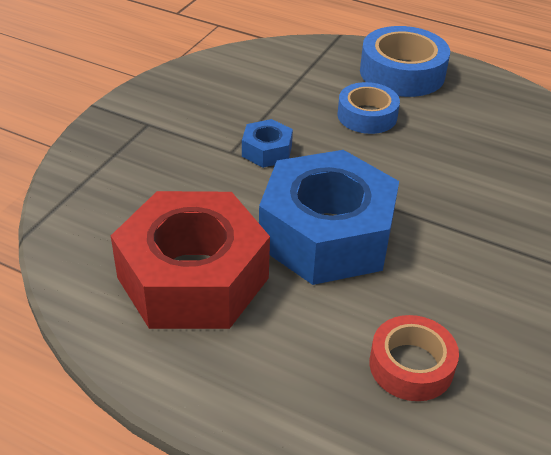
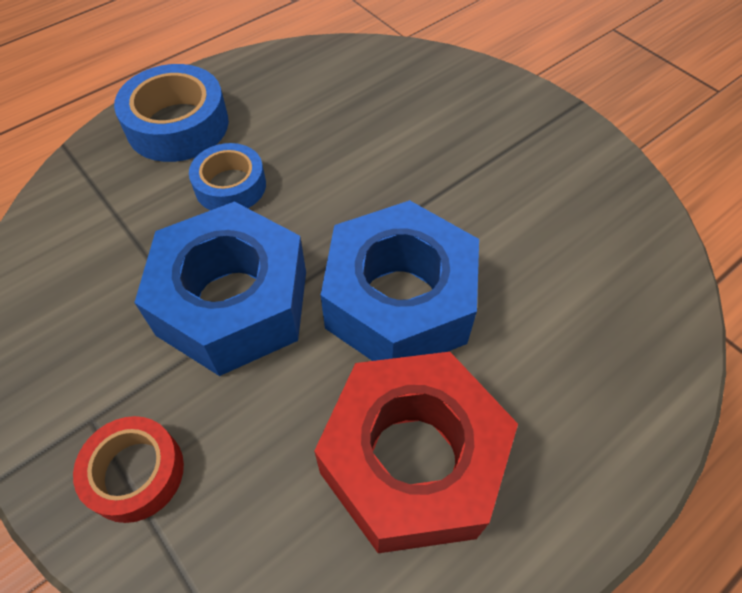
camera: 65 degrees left, 15 degrees up
blue nut [242,119,293,168] -> blue nut [134,201,306,376], size x2.35
red tape [369,315,459,401] -> red tape moved to [73,416,184,523]

